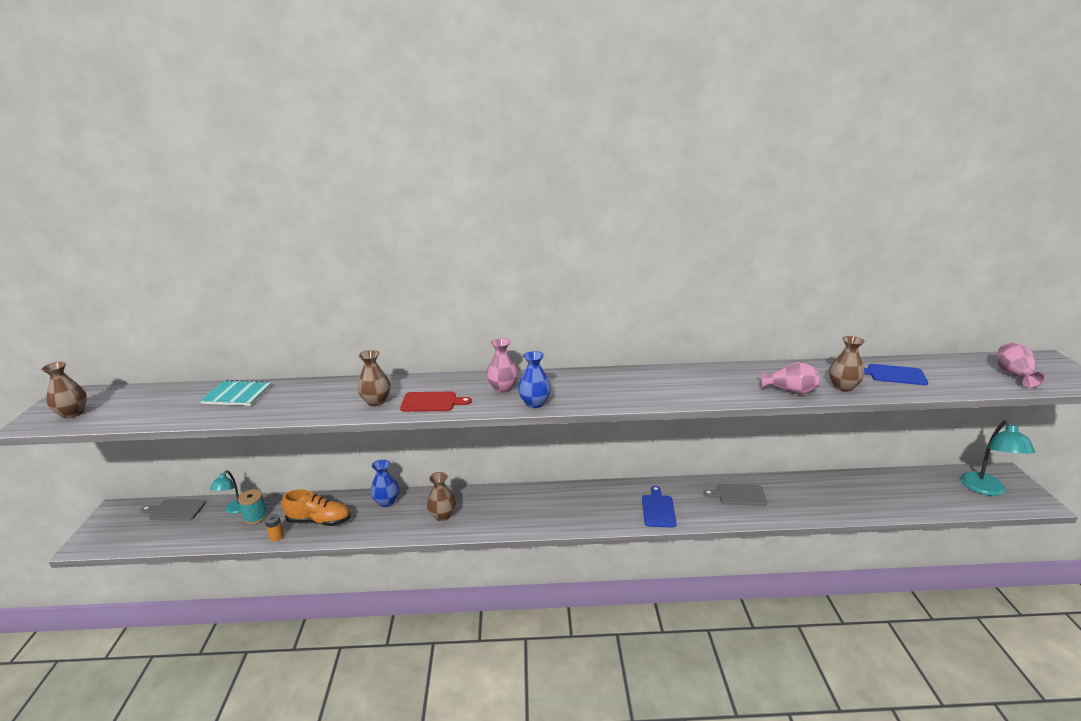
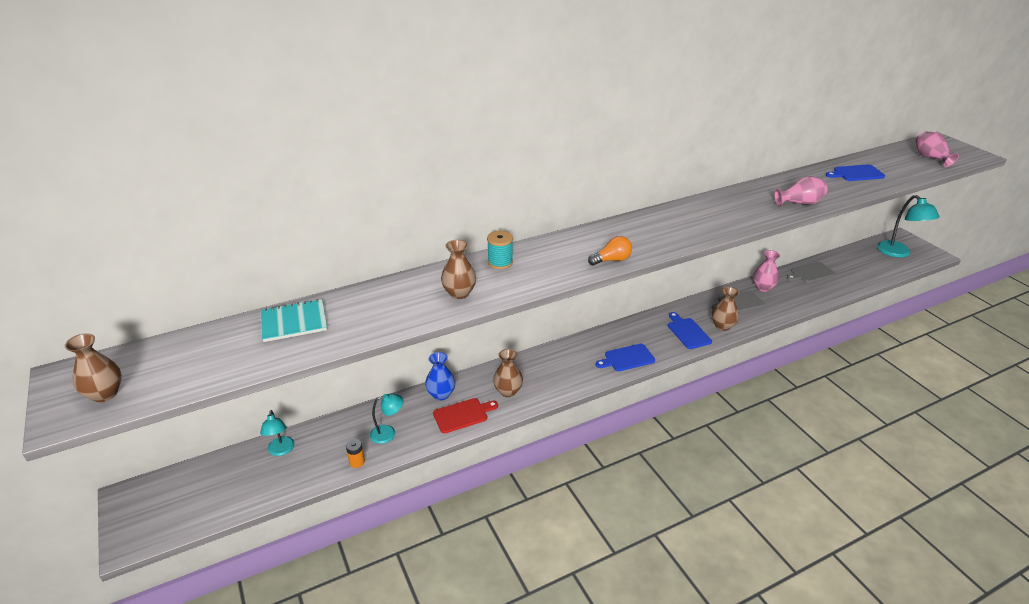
camera: 25 degrees left, 10 degrees up
grey cutting board [140,499,206,521] -> grey cutting board moved to [787,262,836,283]
turquoise spool [238,489,268,524] -> turquoise spool moved to [487,231,513,269]
orange shoe [282,490,351,526] -> turquoise lamp [370,393,403,444]
red cutting board [400,392,472,412] -> red cutting board moved to [433,398,498,433]
pink vase [487,338,518,393] -> pink vase moved to [753,250,780,292]
blue vase [518,351,551,408] -> orange light bulb [588,236,632,265]
brown vase [829,336,865,392] -> brown vase moved to [711,287,739,331]
none -> blue cutting board [596,344,655,371]

